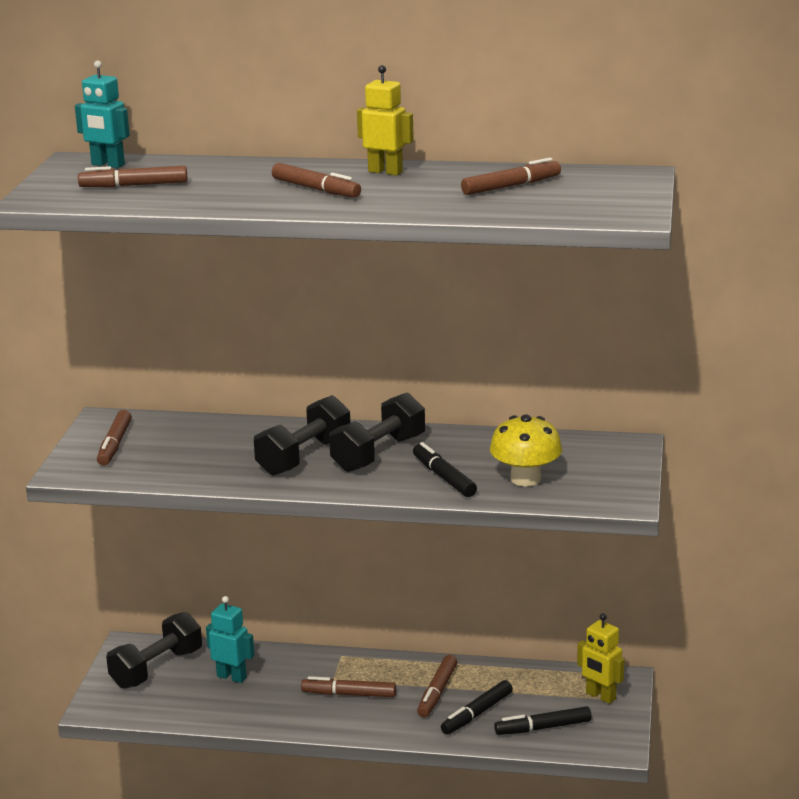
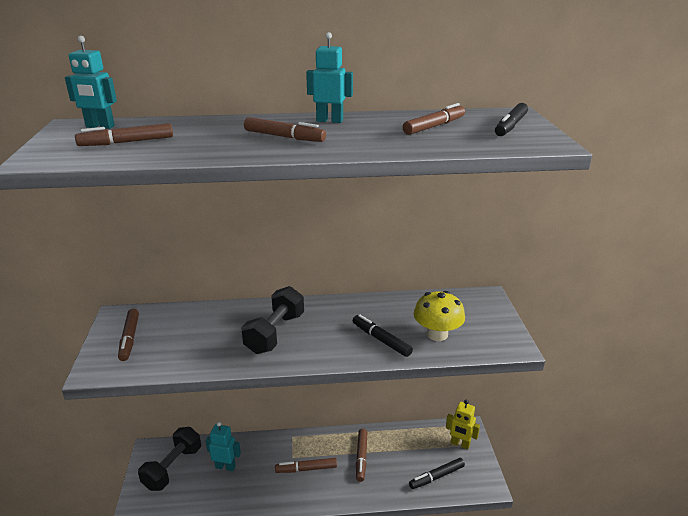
camera: 15 degrees left, 5 degrees up
black dumbbell [329,392,425,472] -> none
yellow robot [357,65,414,175] -> turquoise robot [306,32,353,123]
black marker [441,680,513,734] -> black marker moved to [495,103,528,136]

